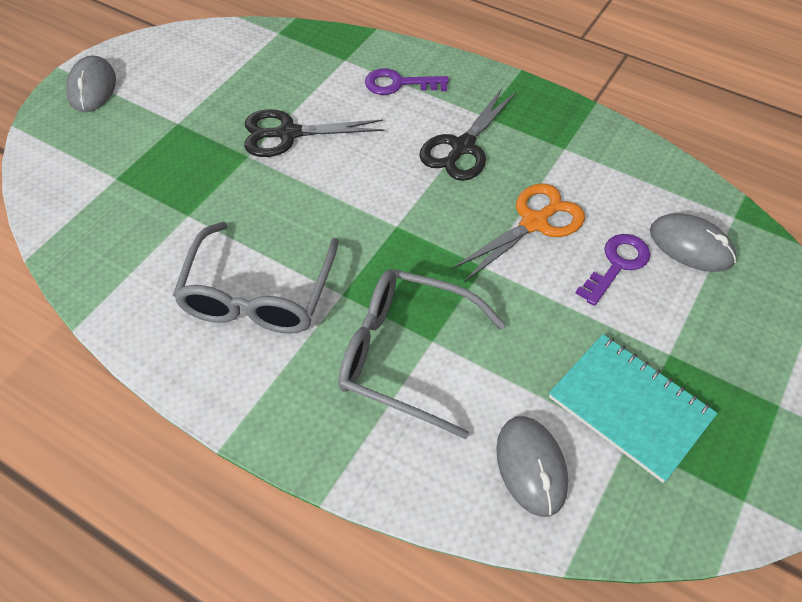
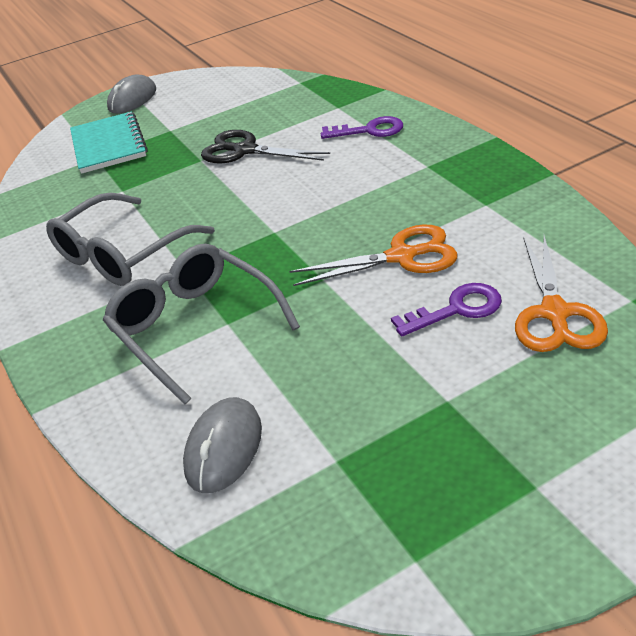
camera: 35 degrees right, 15 degrees down
purple key [365,68,449,95] -> purple key turned 150 degrees clockwise [321,116,403,139]
black scissors [419,88,516,181] -> none
turquoise notebook [549,334,717,483] -> turquoise notebook moved to [70,112,148,174]
grey mouse [650,213,736,272] -> orange scissors [515,235,608,352]

